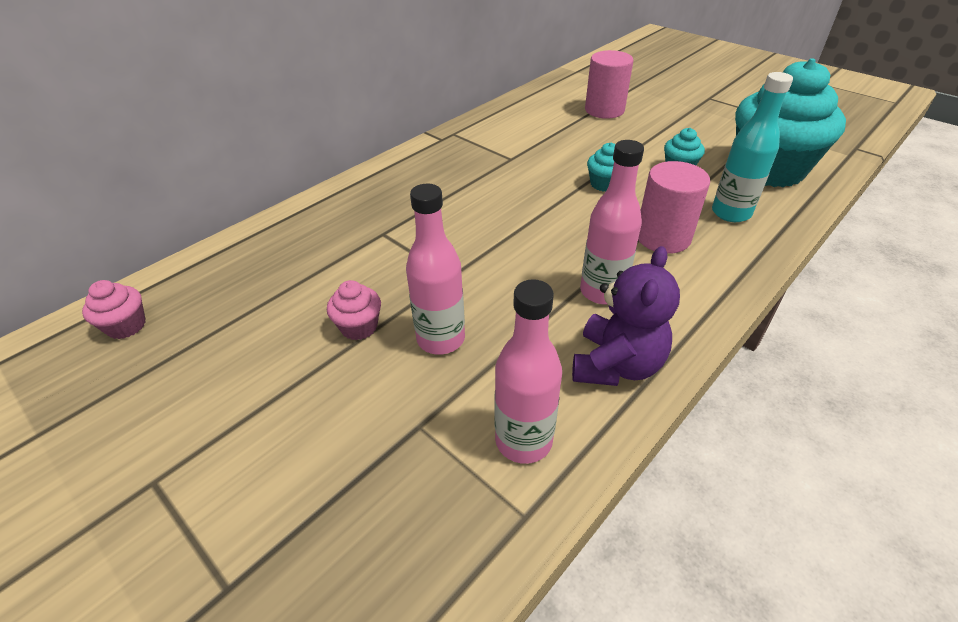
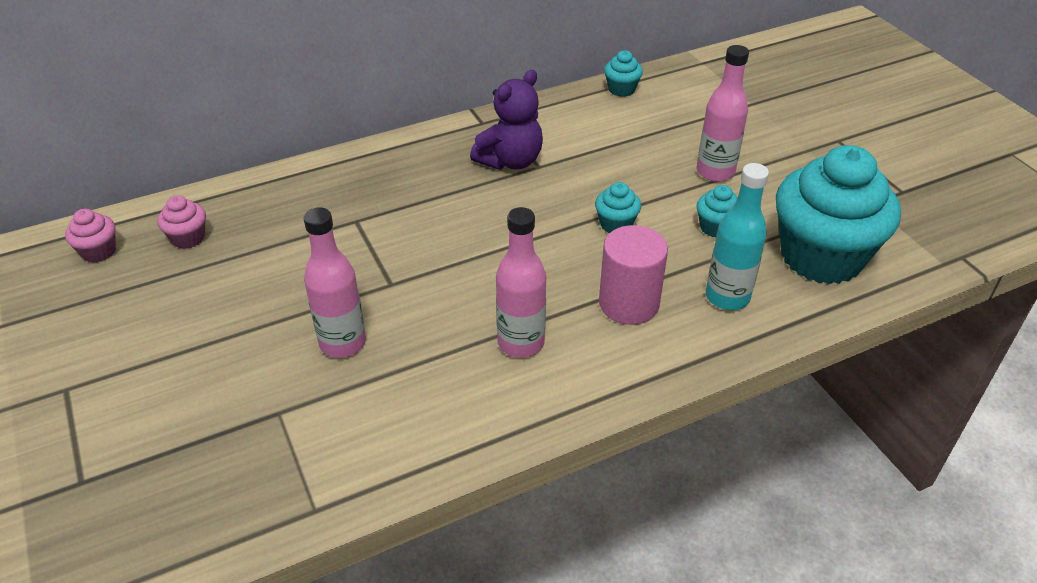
camera: 20 degrees right, 0 degrees up
pink cupcake [327,280,381,340] -> pink cupcake moved to [157,195,206,249]
pink bottle [495,279,562,464] -> pink bottle moved to [697,45,749,182]
purple teddy bear [572,246,680,386] -> purple teddy bear moved to [470,70,543,170]
pink cylinder [585,50,633,119] -> none
none -> turquoise cupcake [604,50,643,97]

